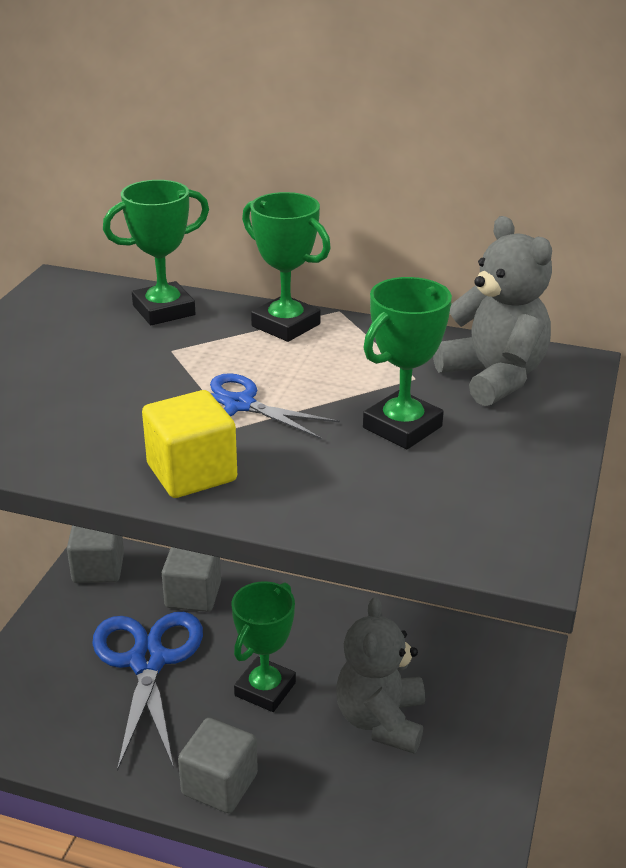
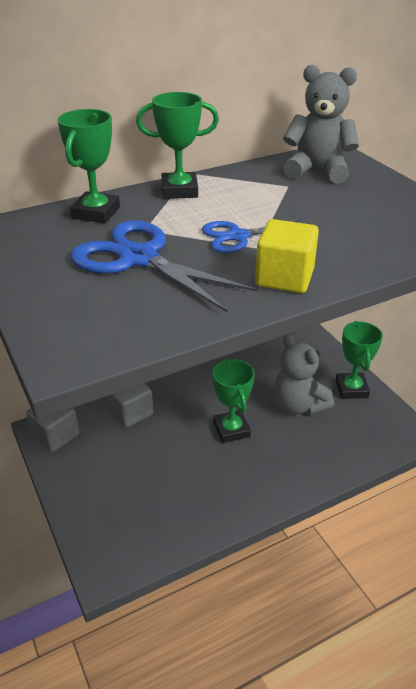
camera: 45 degrees left, 5 degrees up
blue scissors [92,612,203,771] -> blue scissors moved to [70,220,258,312]
grey cube [178,718,258,813] -> none
green trophy [363,277,452,449] -> green trophy moved to [336,321,383,399]

